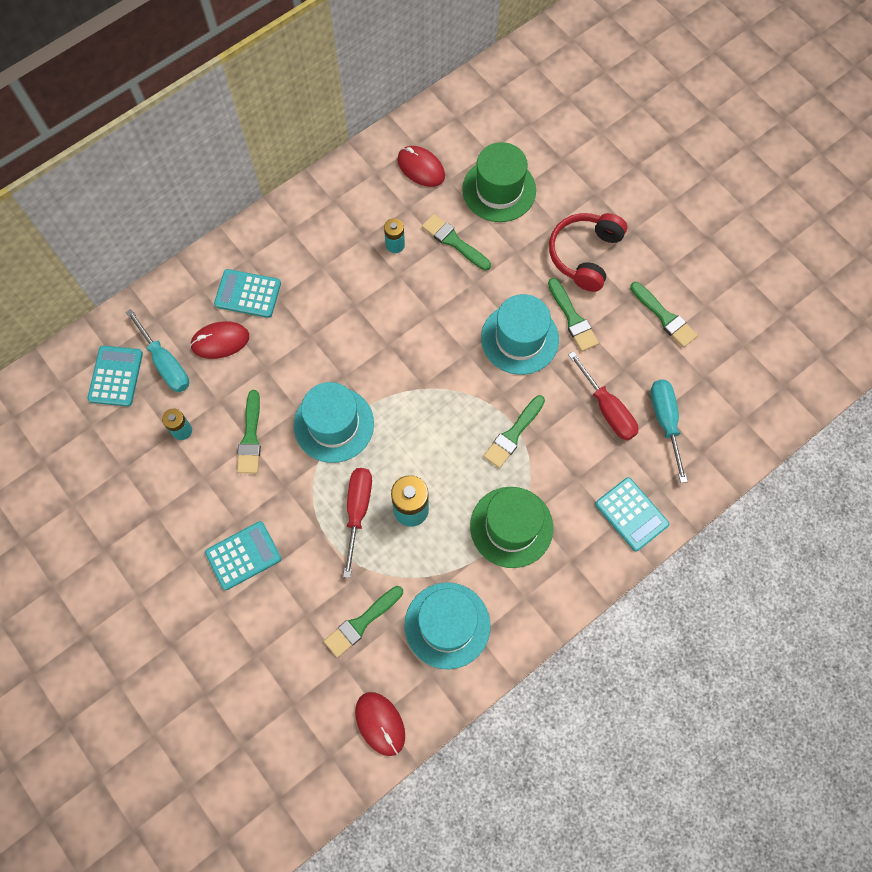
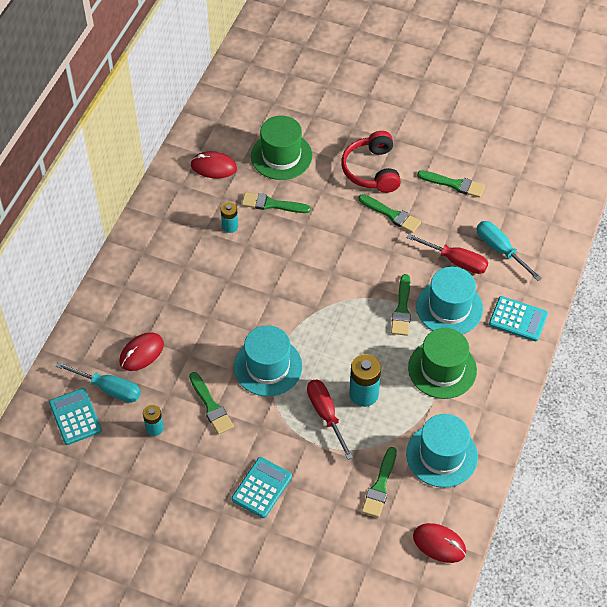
camera: 30 degrees left, 15 degrees down
turquoise calculator [214,269,281,318] -> none
turquoise hat [481,294,559,375] -> turquoise hat moved to [416,267,483,334]

